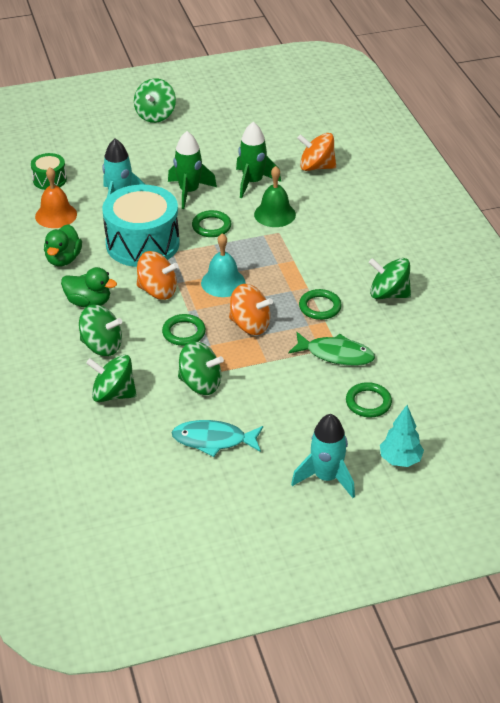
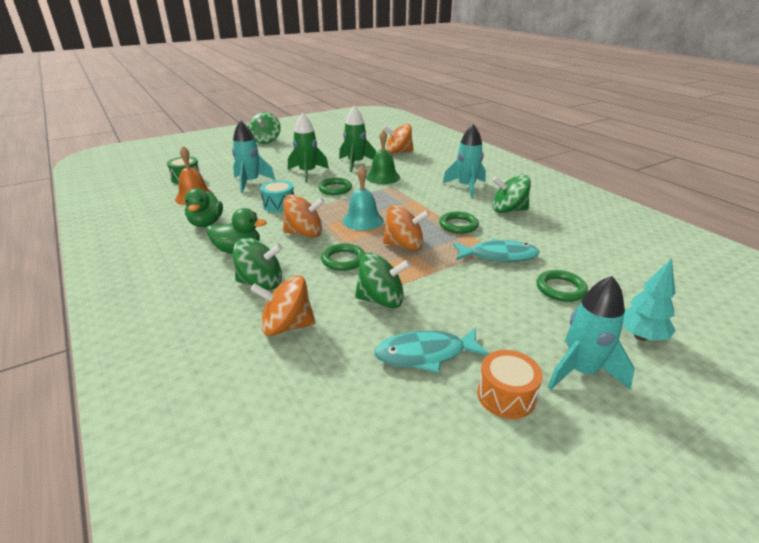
camera: 15 degrees left, 10 degrees down
green spinning top [86,355,137,402] -> orange spinning top [250,275,315,336]
turquoise drum [102,184,180,267] -> turquoise drum [260,180,294,212], size x0.48
green fish [288,332,375,366] -> turquoise fish [453,238,539,262]
none -> turquoise rocket [443,124,486,198]
none -> orange drum [477,350,543,419]

